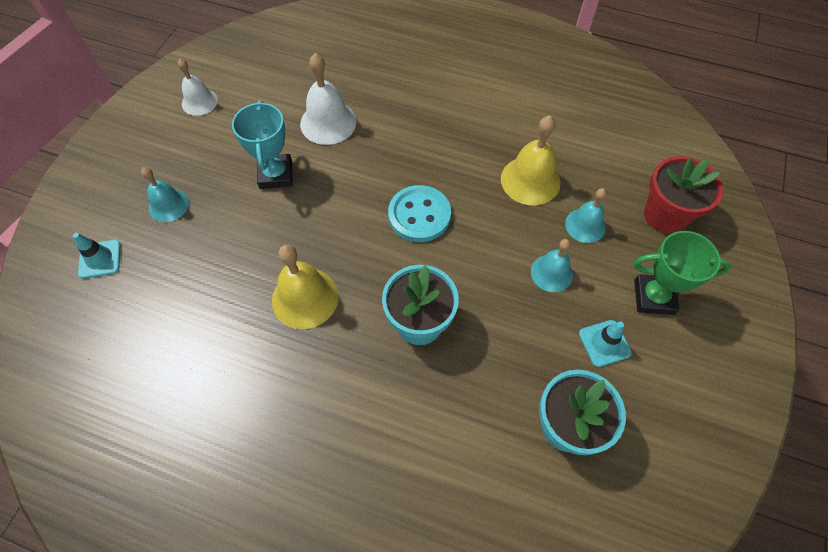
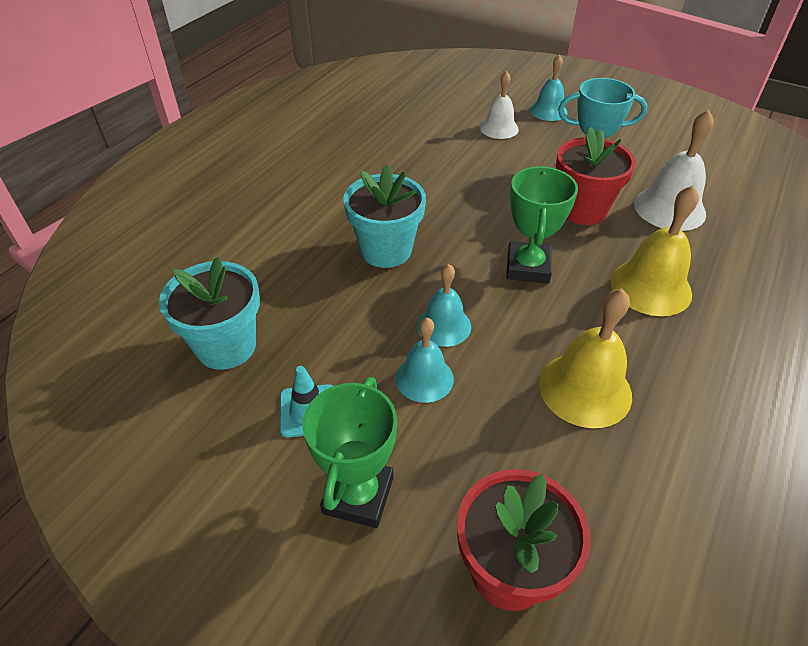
camera: 100 degrees right, 15 degrees down
turquoise traffic cone [73,233,121,279] -> none
white bell [178,59,218,116] -> white bell moved to [480,71,519,139]
yellow bell [272,245,339,329] -> yellow bell moved to [610,185,699,316]
turquoise button [388,185,451,242] -> green trophy [506,166,578,284]
turquoise bell [565,188,607,243] -> turquoise bell moved to [417,264,471,347]
none -> red flower pot [556,127,636,225]

